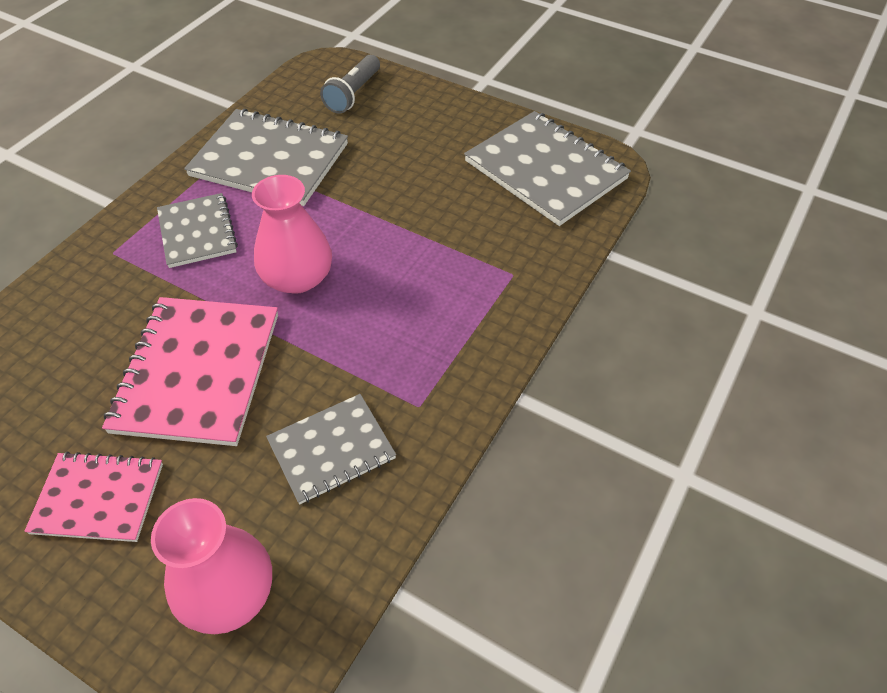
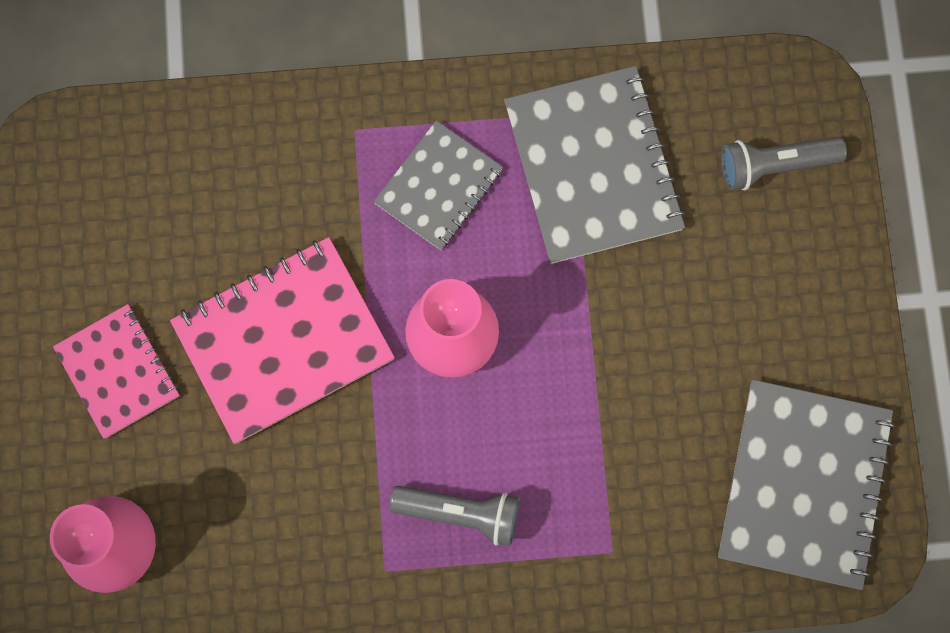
camera: 55 degrees right, 25 degrees up
grey notebook [266,394,396,504] -> none
none -> grey flashlight [389,486,519,546]

